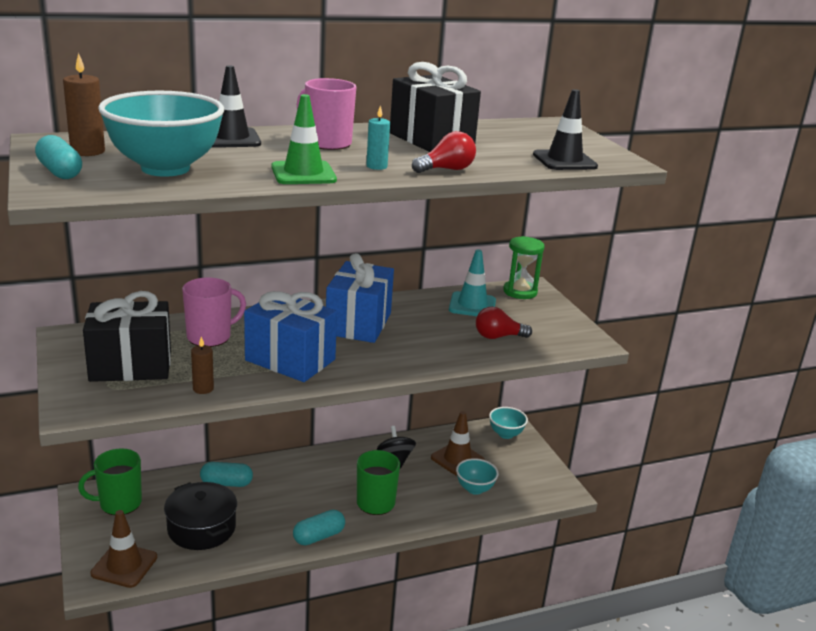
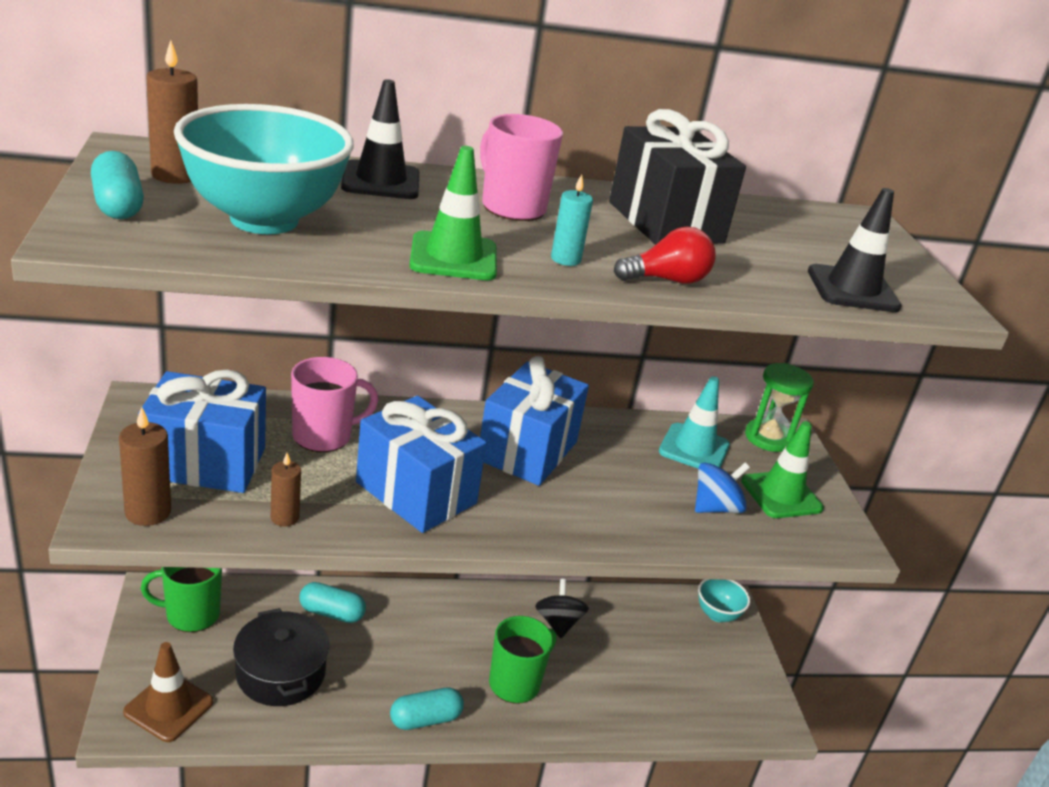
camera: 10 degrees right, 5 degrees up
black gift [83,291,171,382] -> blue gift [138,369,266,493]
brown traffic cone [431,411,485,476] -> none
turquoise bowl [456,458,498,495] -> none
red light bulb [476,307,532,339] -> blue spinning top [695,462,750,513]
none -> brown candle [119,407,171,526]
none -> green traffic cone [741,421,824,518]

